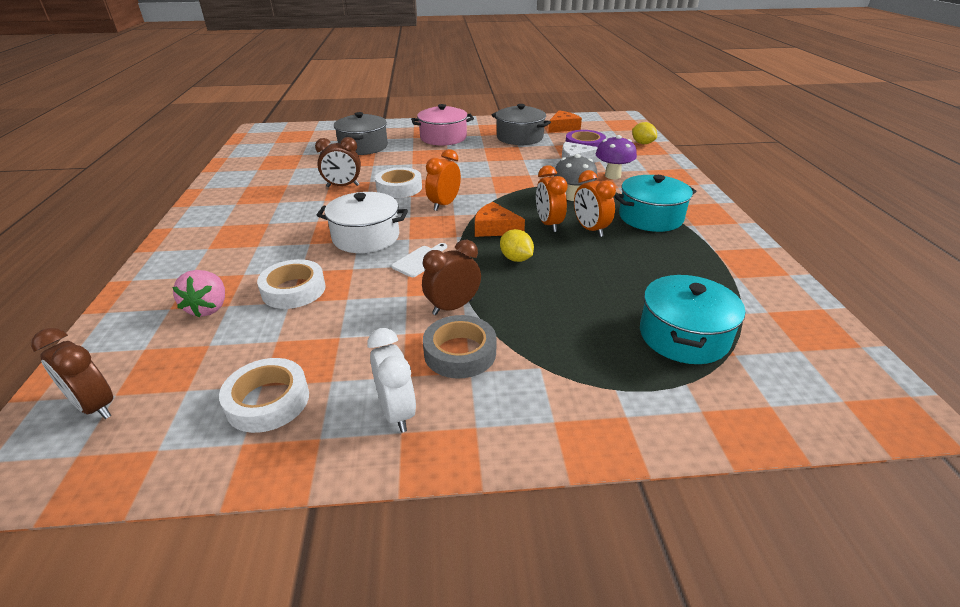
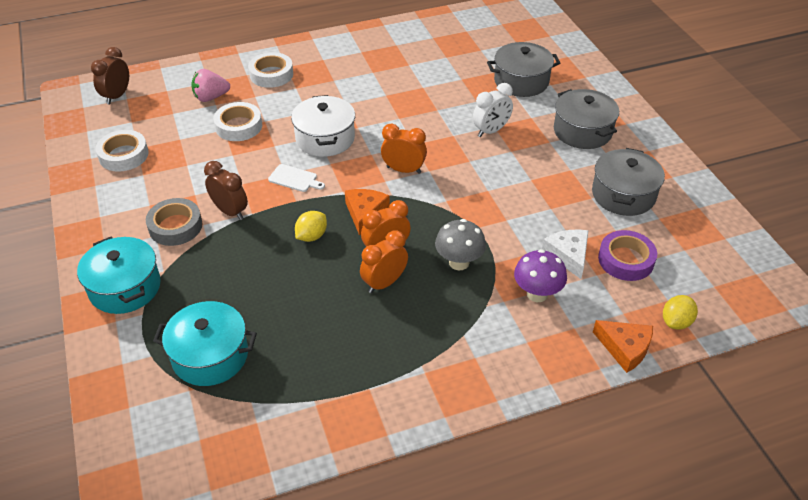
camera: 75 degrees right, 10 degrees up
brown clock [315,137,361,187] -> none
white clock [367,328,416,432] -> white clock moved to [473,83,513,137]
white tape [375,167,422,198] -> white tape moved to [248,52,293,88]
pink pot [411,104,474,146] -> grey pot [554,89,619,149]
orange cheese [548,111,582,133] -> orange cheese moved to [593,320,653,373]
turquoise pot [614,175,697,232] -> turquoise pot moved to [77,237,161,314]

